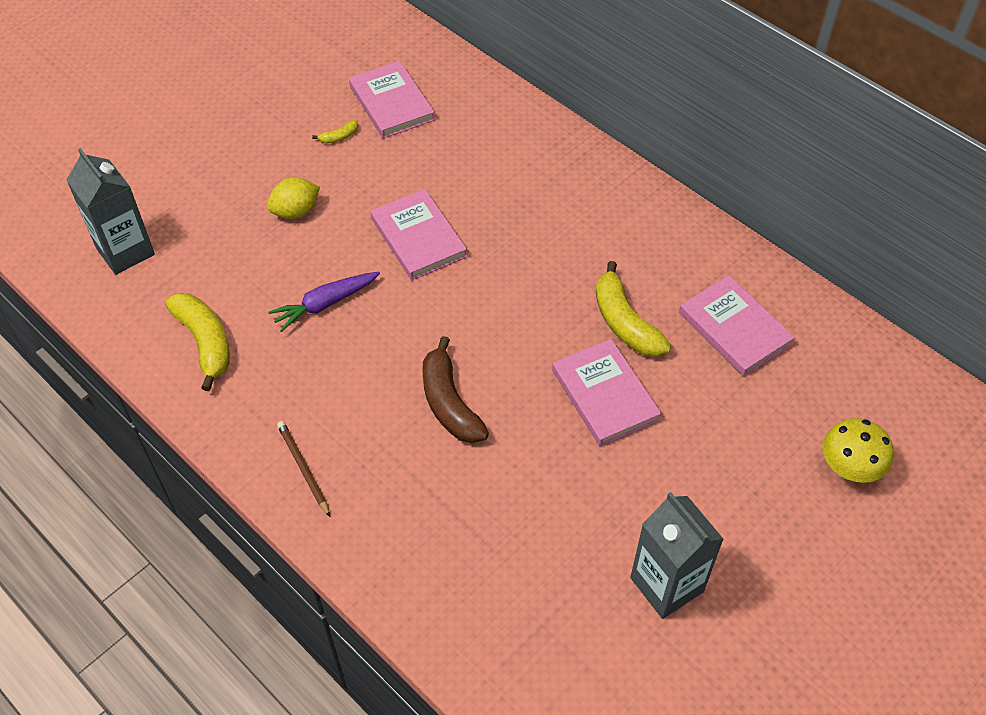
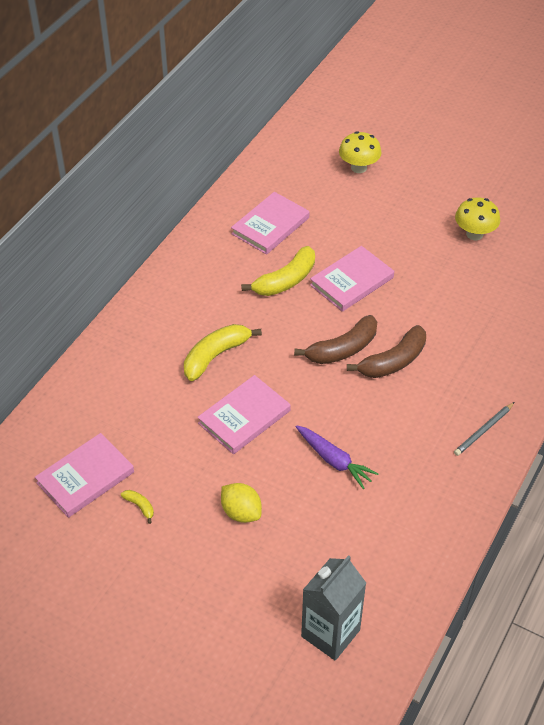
camera: 105 degrees left, 5 degrees down
yellow banana [165,293,230,391] -> yellow banana moved to [184,324,262,381]
brown pencil [277,421,330,517] -> grey pencil [454,402,515,456]
grey carton [630,492,724,619] -> yellow mushroom [455,197,500,240]
none -> brown banana [294,315,377,364]

